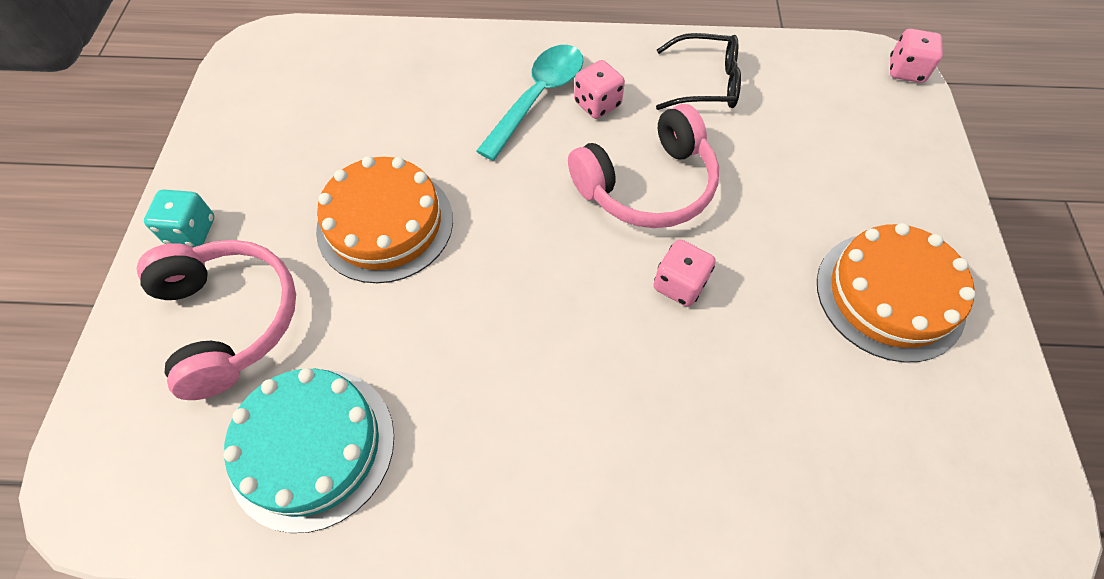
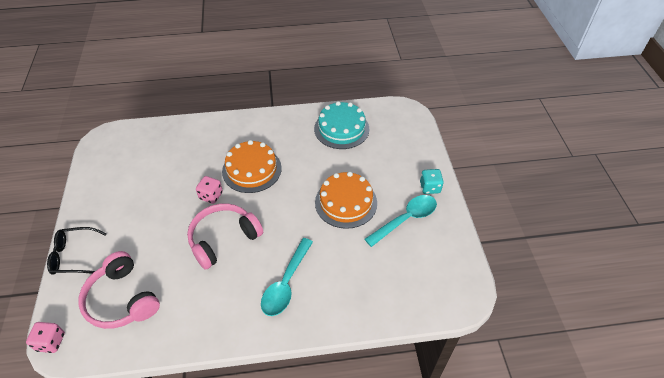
camera: 170 degrees right, 10 degrees down
pink headphones [136,240,296,400] -> pink headphones moved to [78,251,160,329]
pink dice [574,60,625,119] -> none
black glasses [656,33,741,110] -> black glasses moved to [47,227,107,275]
orange cake [817,223,976,363] -> orange cake moved to [222,140,282,193]
none -> turquoise spoon [365,195,437,247]

